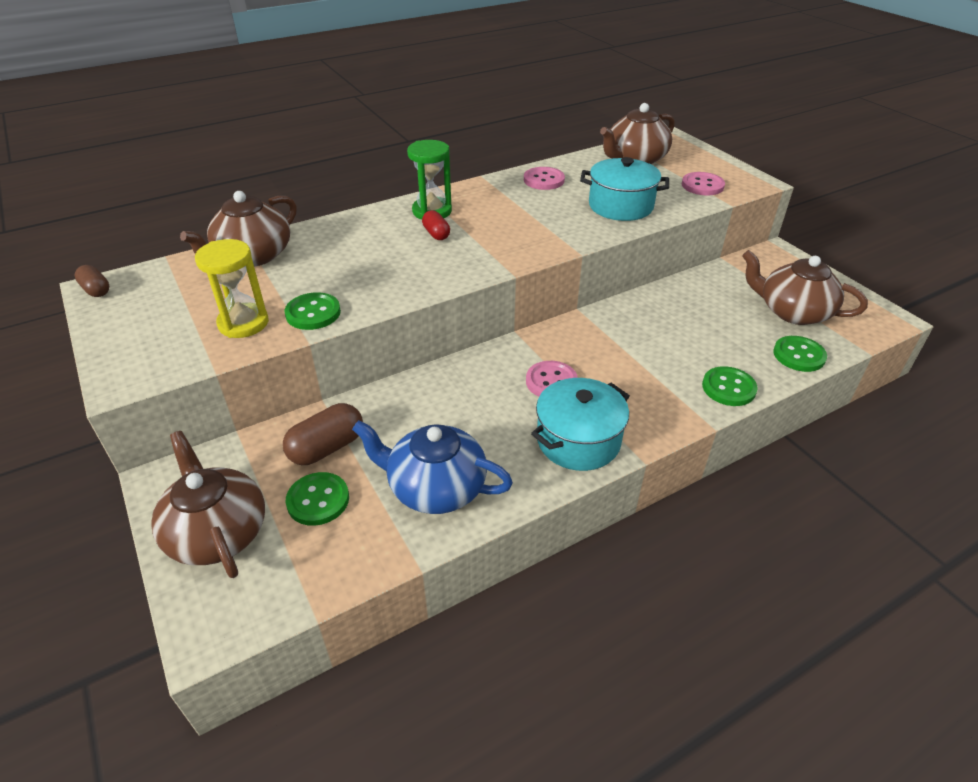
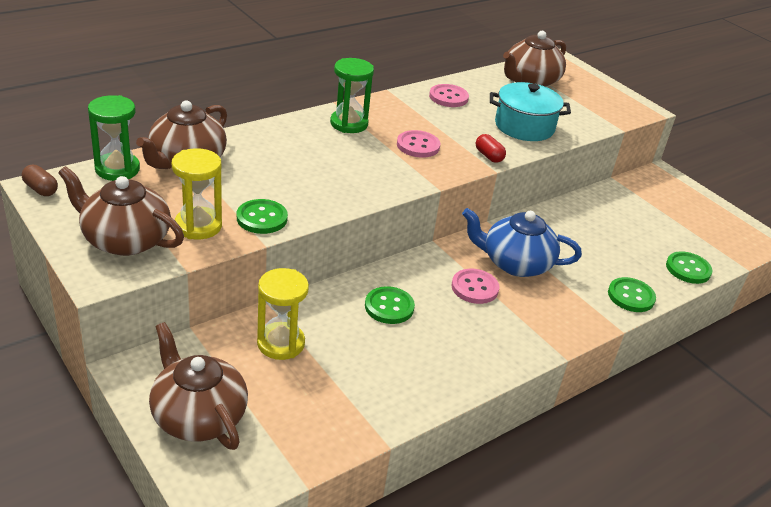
camera: 10 degrees left, 5 degrees down
brown capsule [283,403,363,465] -> yellow hourglass [257,268,309,360]
green button [286,472,349,526] -> green button moved to [365,286,415,324]
blue teapot [352,420,513,514] -> blue teapot moved to [462,208,582,277]
red capsule [422,210,450,240] -> red capsule moved to [476,134,506,163]
turquoise pot [531,378,630,471] -> none
pink button [682,172,725,196] -> pink button moved to [397,130,440,158]
brown teapot [742,250,868,325] -> brown teapot moved to [58,166,184,256]
none -> green hourglass [88,95,140,181]

